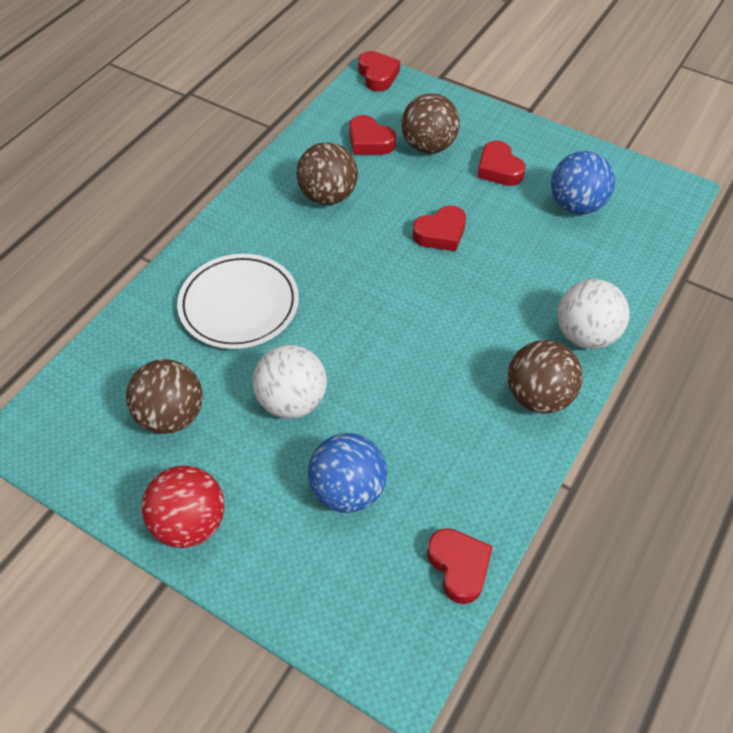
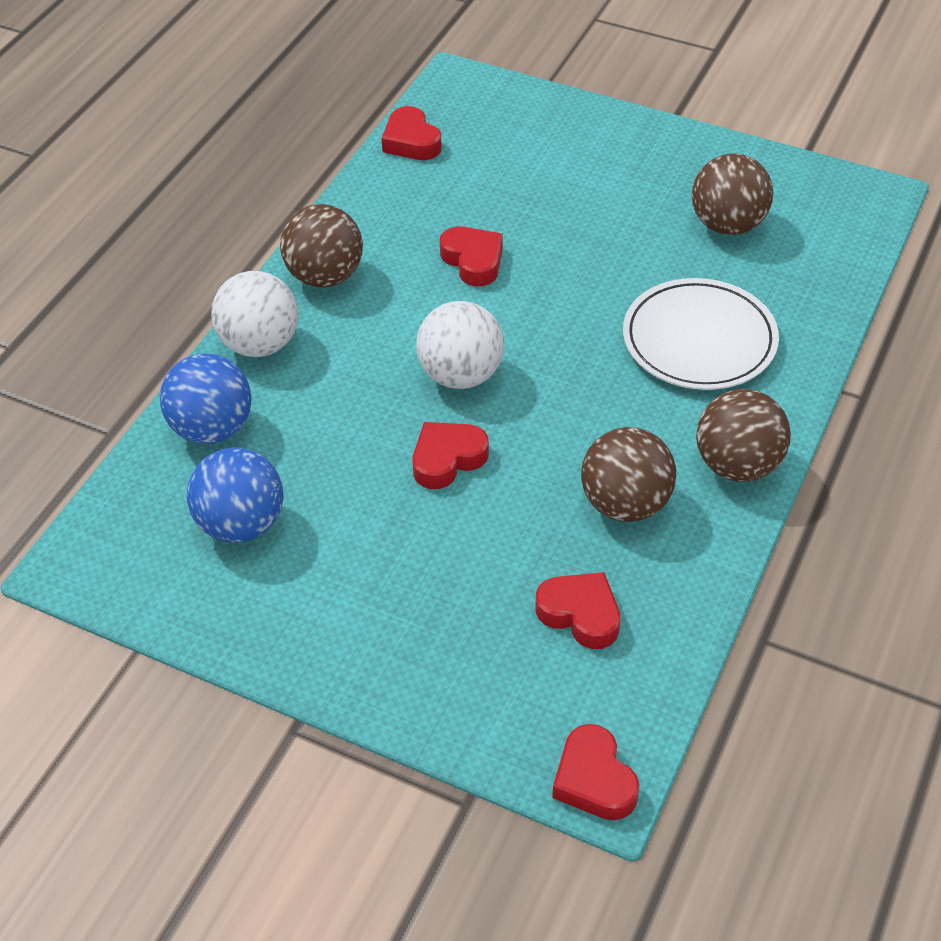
camera: 175 degrees right, 5 degrees down
red ball [142,465,224,548] -> none
white ball [253,345,327,419] -> white ball moved to [416,301,504,389]
blue ball [308,433,387,513] -> blue ball moved to [160,354,251,444]
brown ball [401,93,460,154] -> brown ball moved to [696,389,791,482]
red heart [477,141,525,186] -> red heart moved to [440,226,503,286]

